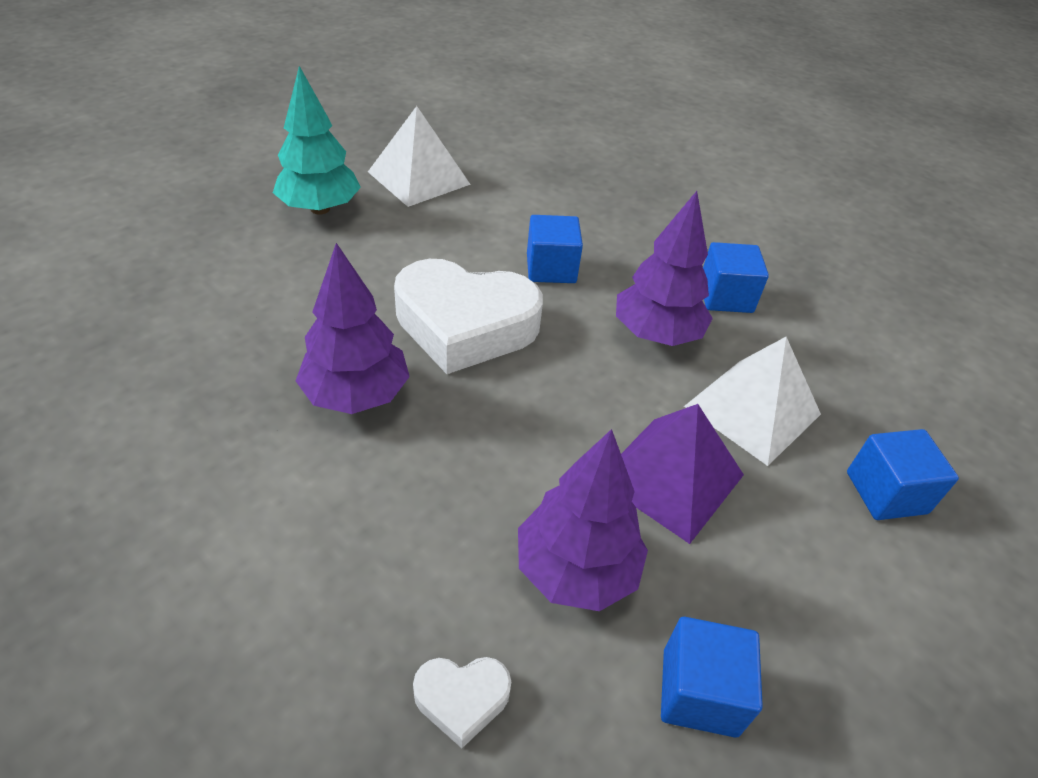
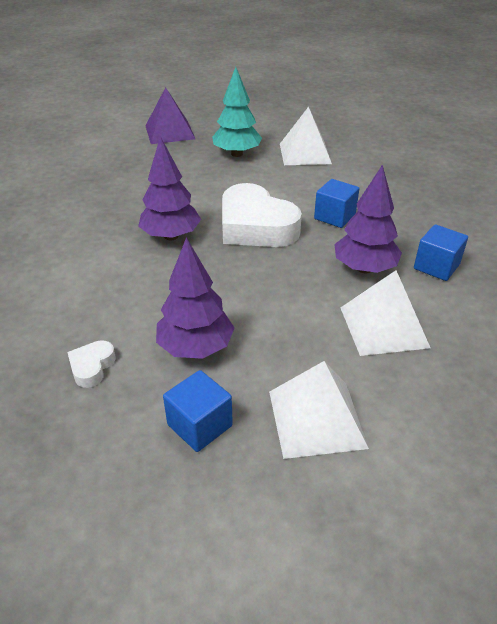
camera: 40 degrees right, 5 degrees down
white heart [413,657,511,748] -> white heart turned 75 degrees clockwise [67,340,116,388]
purple pyramid [621,404,744,544] -> purple pyramid moved to [146,87,195,144]
blue cube [847,429,959,520] -> none
none -> white pyramid [269,361,369,459]

